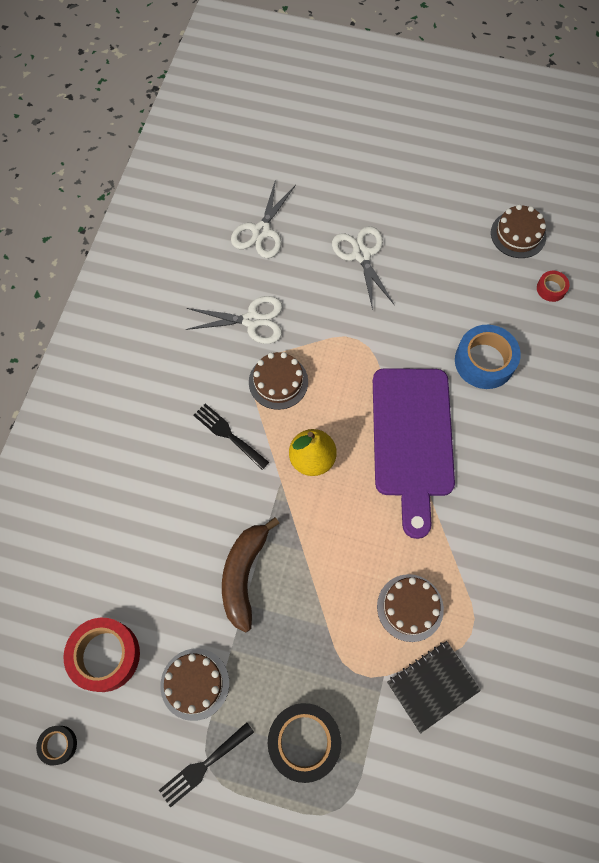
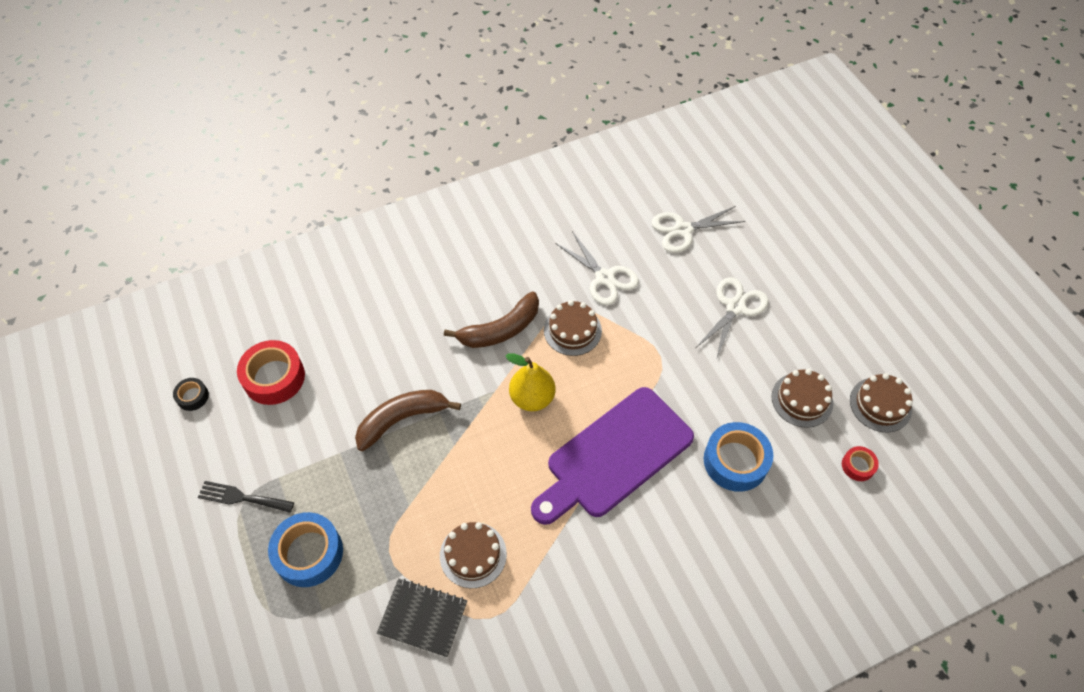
camera: 50 degrees right, 10 degrees down
brown cake [160,648,229,721] -> brown cake moved to [772,369,833,428]
black fork [193,403,269,470] -> brown banana [444,292,539,348]
black tape [268,703,341,783] -> blue tape [268,512,343,587]

